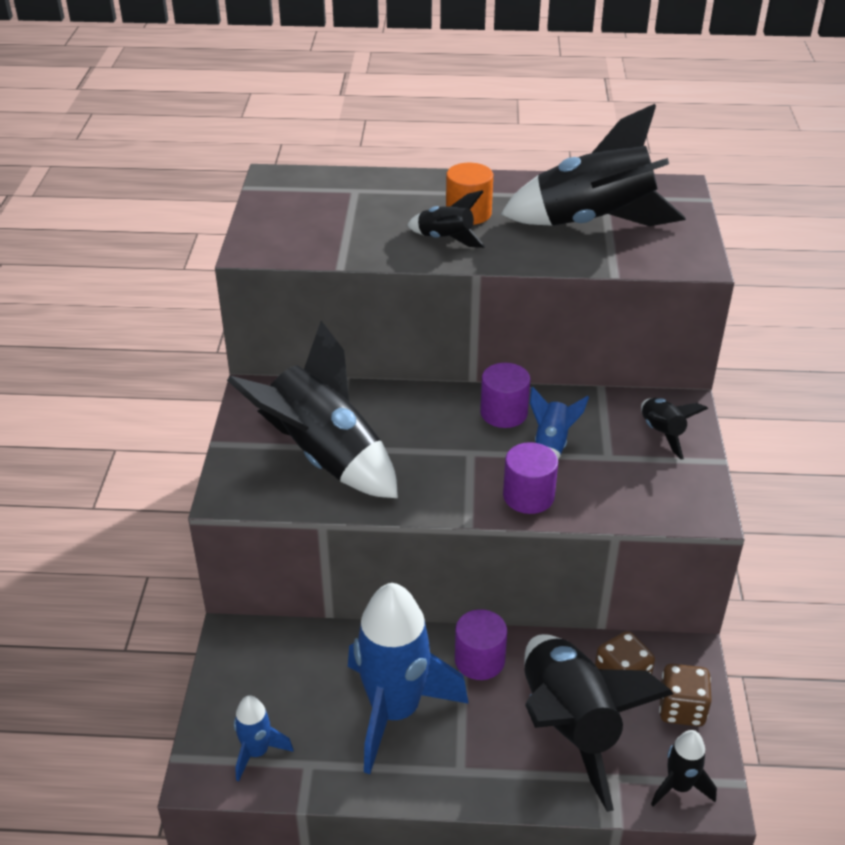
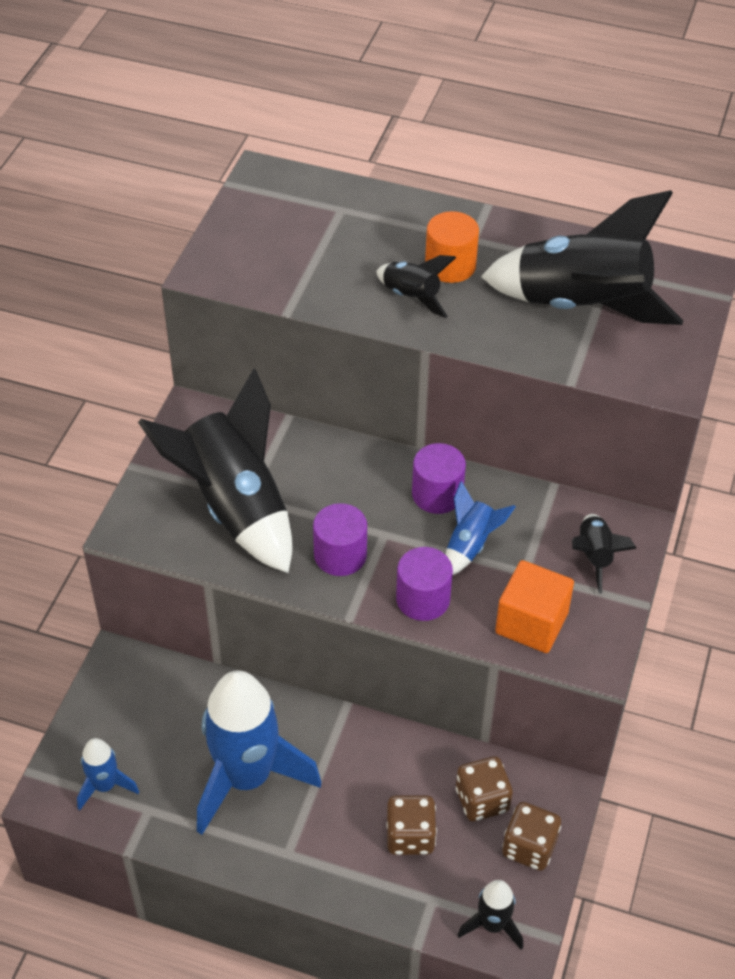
camera: 15 degrees right, 10 degrees up
purple cylinder [455,609,507,680] -> purple cylinder moved to [313,503,367,576]
black rocket [524,634,674,812] -> brown dice [386,795,437,855]
none -> orange cube [495,560,574,653]

